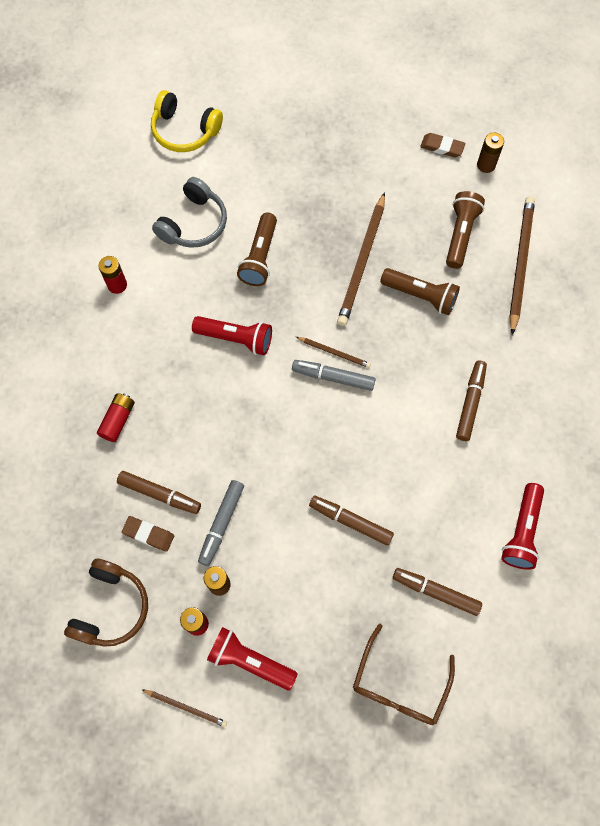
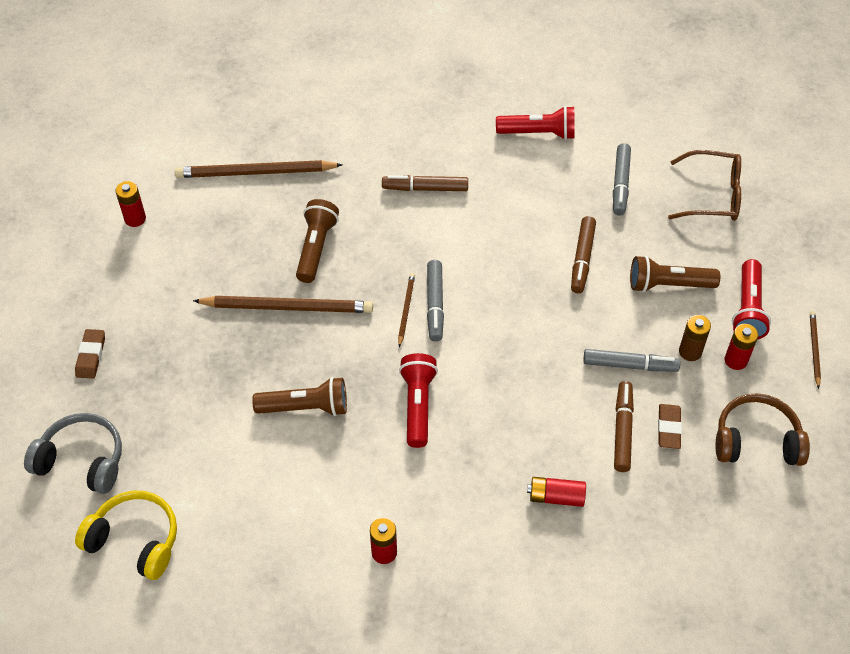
camera: 105 degrees left, 15 degrees down
yellow headphones [151,90,223,152] -> yellow headphones turned 75 degrees counterclockwise [75,491,177,580]
grey headphones [152,177,227,248] -> grey headphones moved to [24,413,122,494]
brown marker [393,568,482,616] -> grey marker [613,143,631,216]
brown eraser [420,133,465,157] -> brown eraser moved to [75,329,105,379]
brown flashlight [446,191,485,269] -> brown flashlight moved to [630,255,720,292]
brown battery [477,133,504,173] -> red battery [115,181,146,227]

